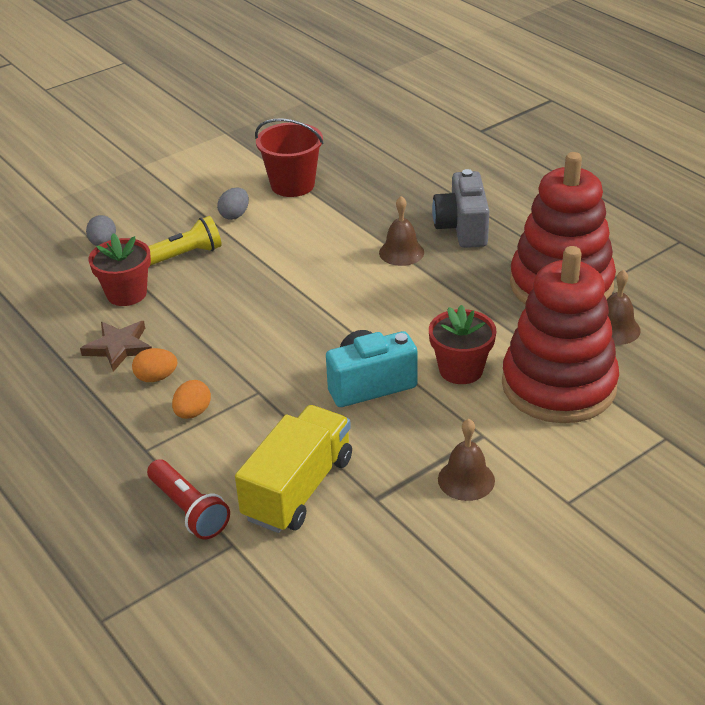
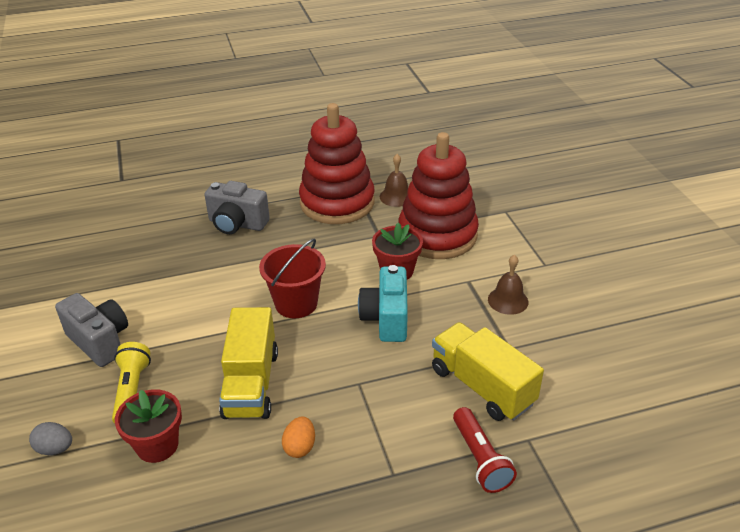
camera: 70 degrees left, 0 degrees up
brown star [80,321,152,372] -> none
red flashlight [147,459,230,540] -> red flashlight turned 90 degrees clockwise [453,407,517,493]
orange egg [172,380,211,419] -> none
grey egg [217,187,249,220] -> grey camera [55,293,128,367]
red bucket [255,119,324,197] -> red bucket moved to [259,239,326,318]
brown bell [379,196,424,266] -> none
none -> yellow truck [219,307,278,419]

